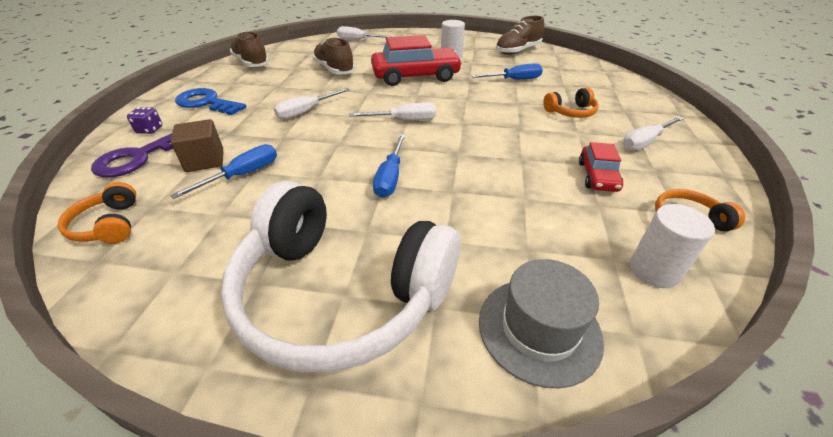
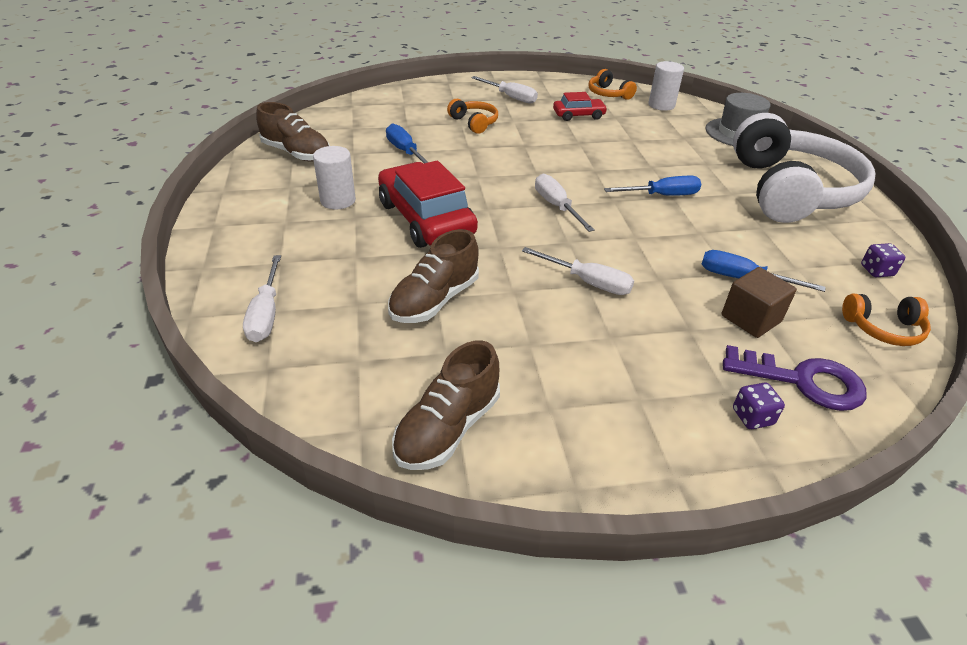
camera: 110 degrees left, 0 degrees up
orange headphones [58,182,136,243] -> orange headphones turned 45 degrees clockwise [842,294,931,346]
blue key [175,88,246,115] -> none
none -> purple dice [861,243,905,277]

